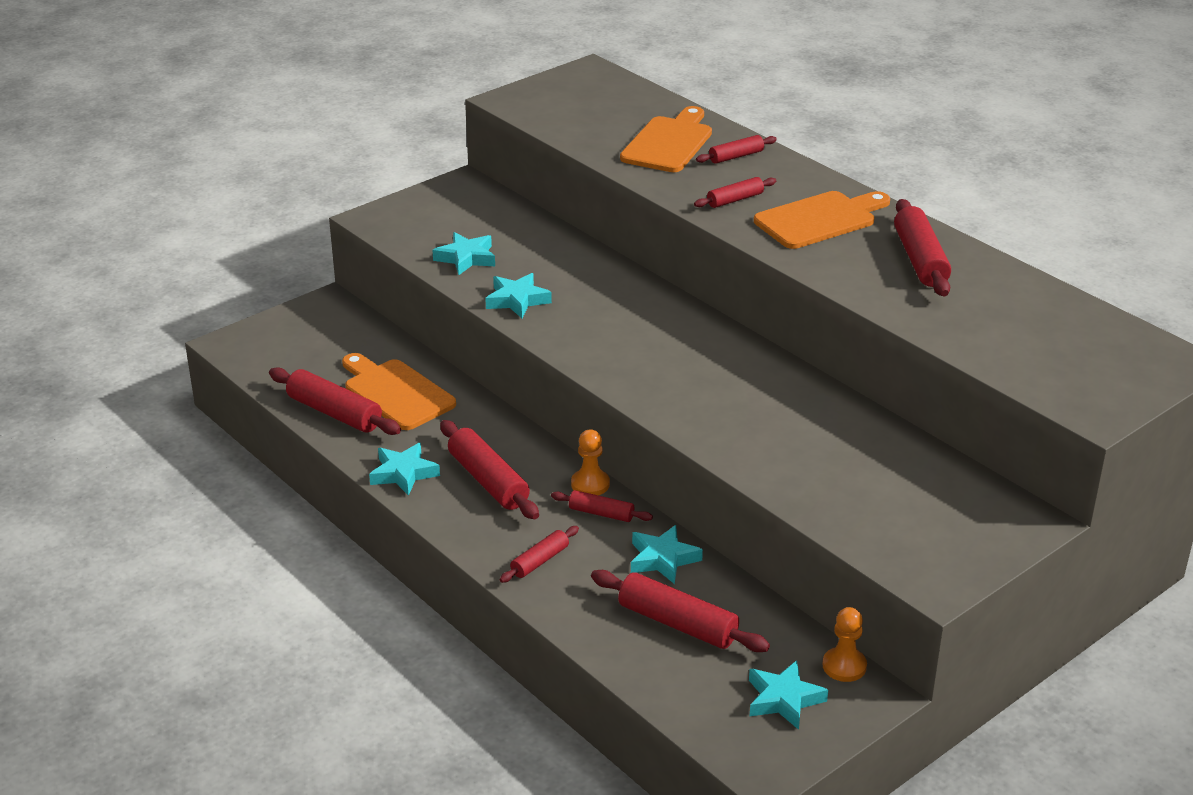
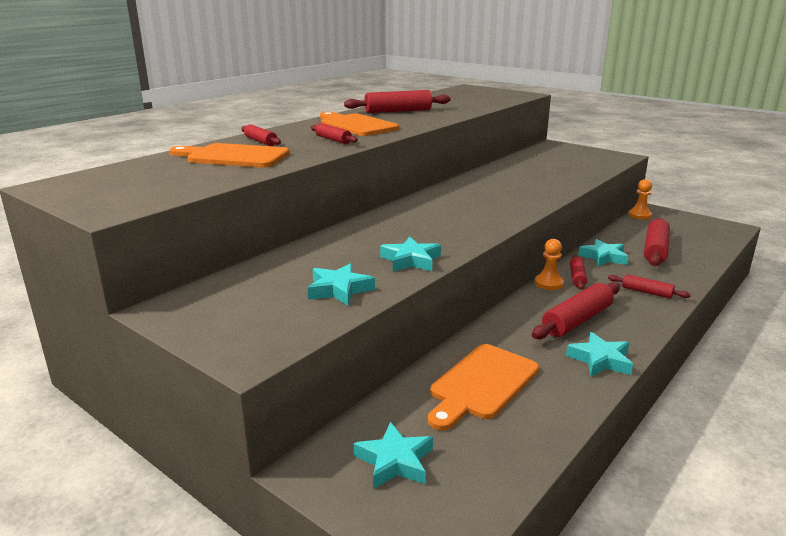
camera: 100 degrees left, 10 degrees down
red rolling pin [269,367,401,435] -> none
turquoise star [749,660,828,730] -> turquoise star moved to [354,422,433,489]

